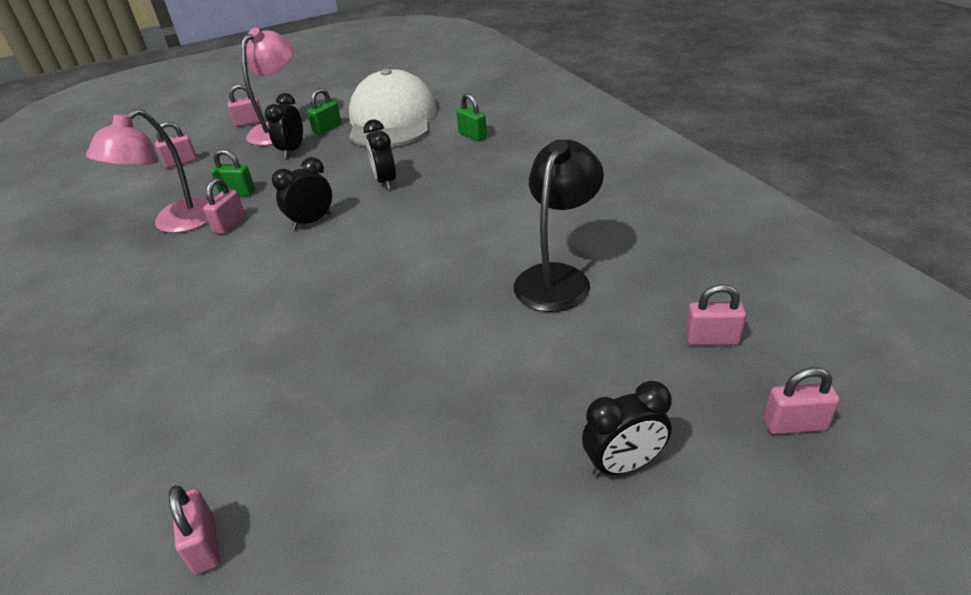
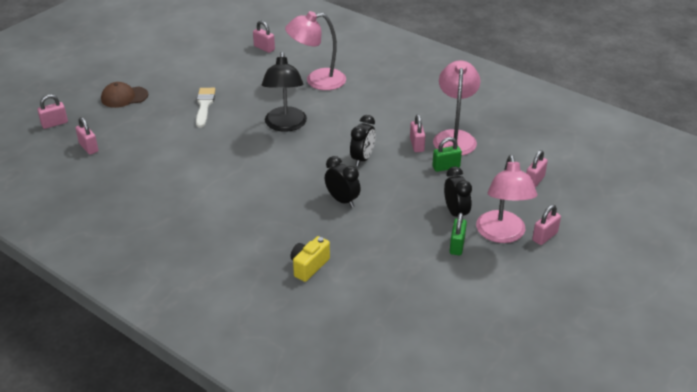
camera: 150 degrees right, 0 degrees up
white cap [349,69,437,147] -> none
green padlock [456,93,487,141] -> yellow camera [291,236,330,282]
black lamp [514,139,604,312] -> black lamp moved to [262,52,307,132]
black clock [582,381,672,477] -> brown cap [101,82,148,108]
pink padlock [685,284,746,345] -> pink padlock turned 75 degrees clockwise [75,117,99,155]
none -> white brush [196,88,216,128]
none -> pink lamp [285,11,346,90]

